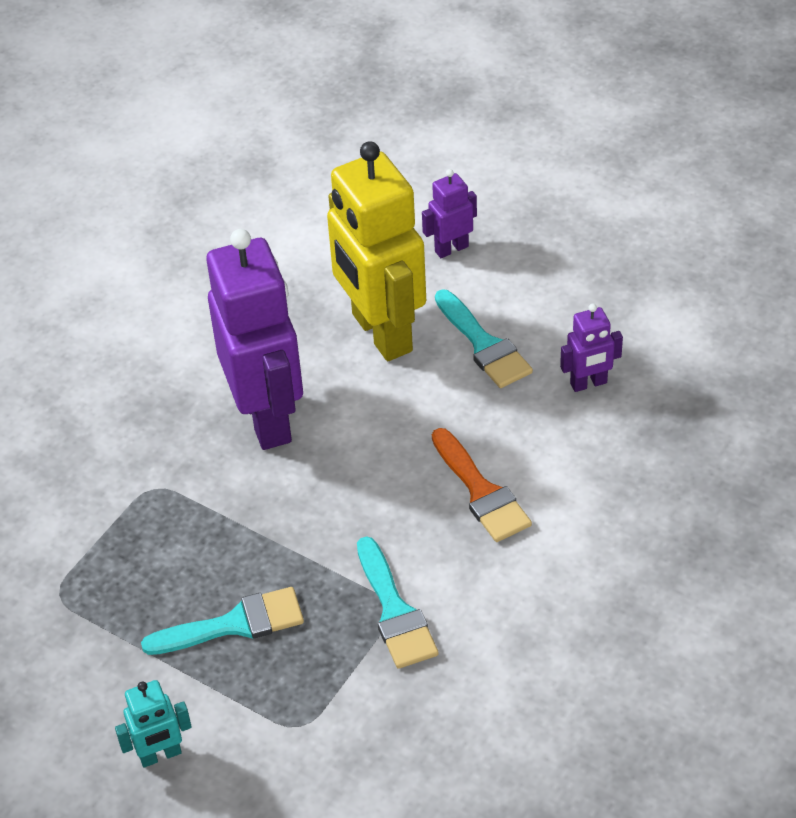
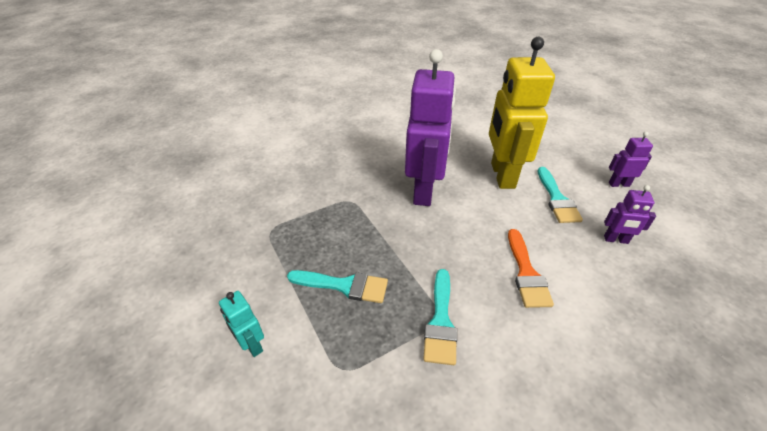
camera: 25 degrees right, 5 degrees down
turquoise robot [115,680,192,767] -> turquoise robot turned 45 degrees clockwise [219,291,264,357]
purple robot [422,169,477,258] -> purple robot moved to [609,132,653,187]

